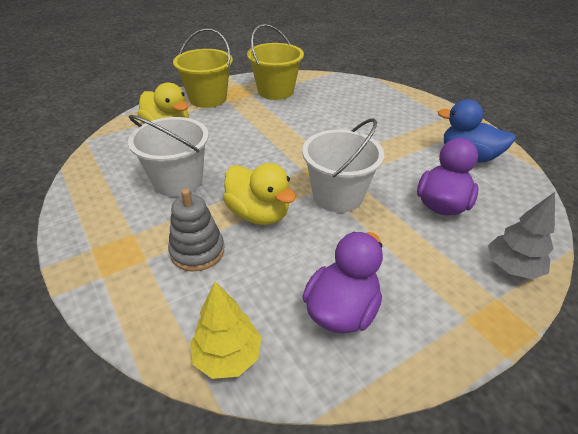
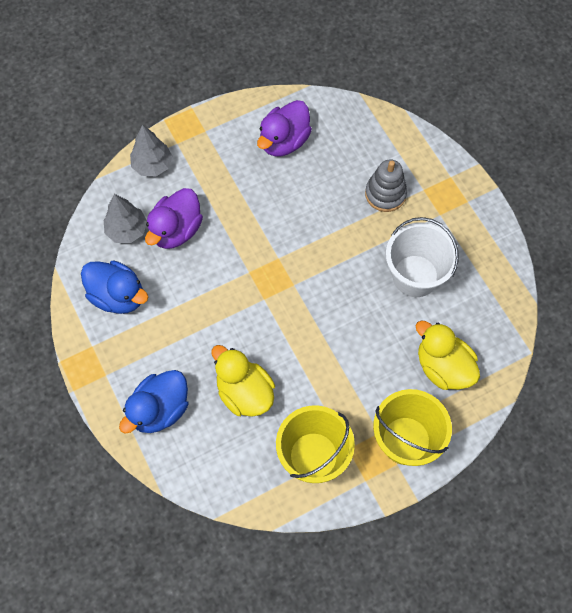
camera: 175 degrees left, 25 degrees up
yellow tree [190,282,261,379] -> none
yellow duck [223,163,296,225] -> yellow duck moved to [212,345,275,417]
white bucket [302,118,384,213] -> none
none -> grey tree [104,194,147,243]
none -> blue duck [119,370,188,434]

